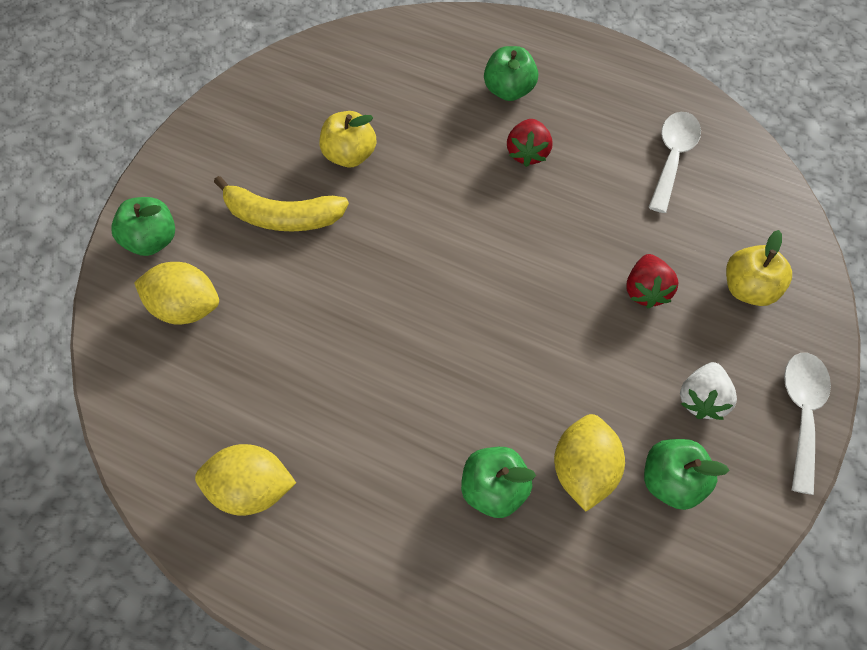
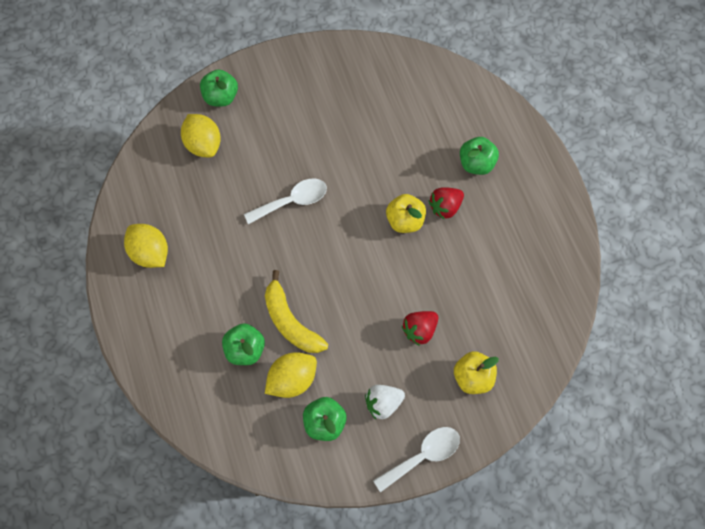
camera: 45 degrees right, 5 degrees up
yellow banana [214,176,349,232] -> yellow banana moved to [265,270,328,353]
yellow apple [320,111,376,167] -> yellow apple moved to [386,194,426,233]
white spoon [648,112,701,213] -> white spoon moved to [244,178,327,224]

